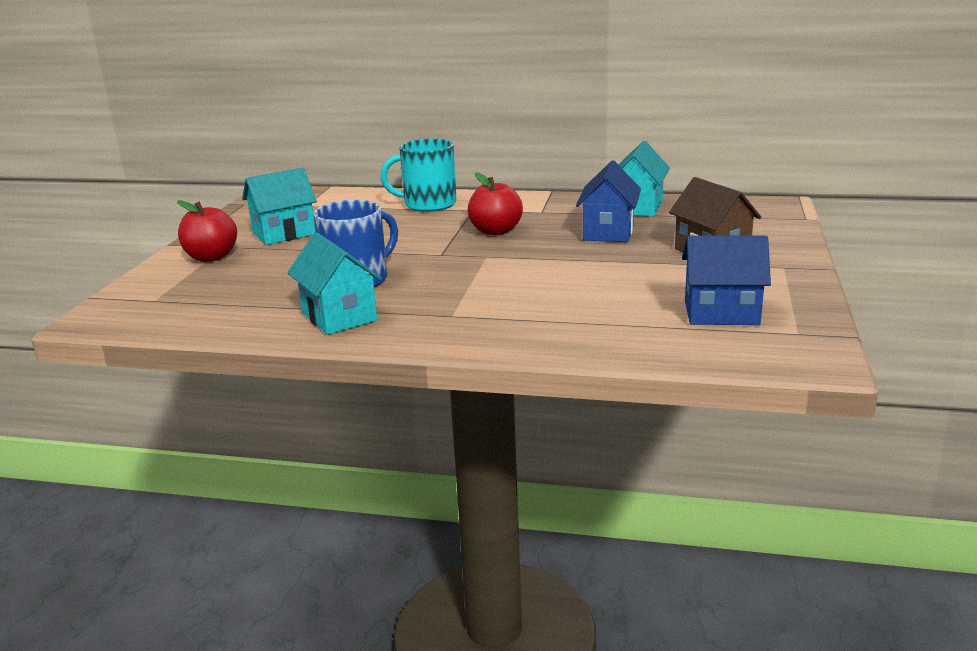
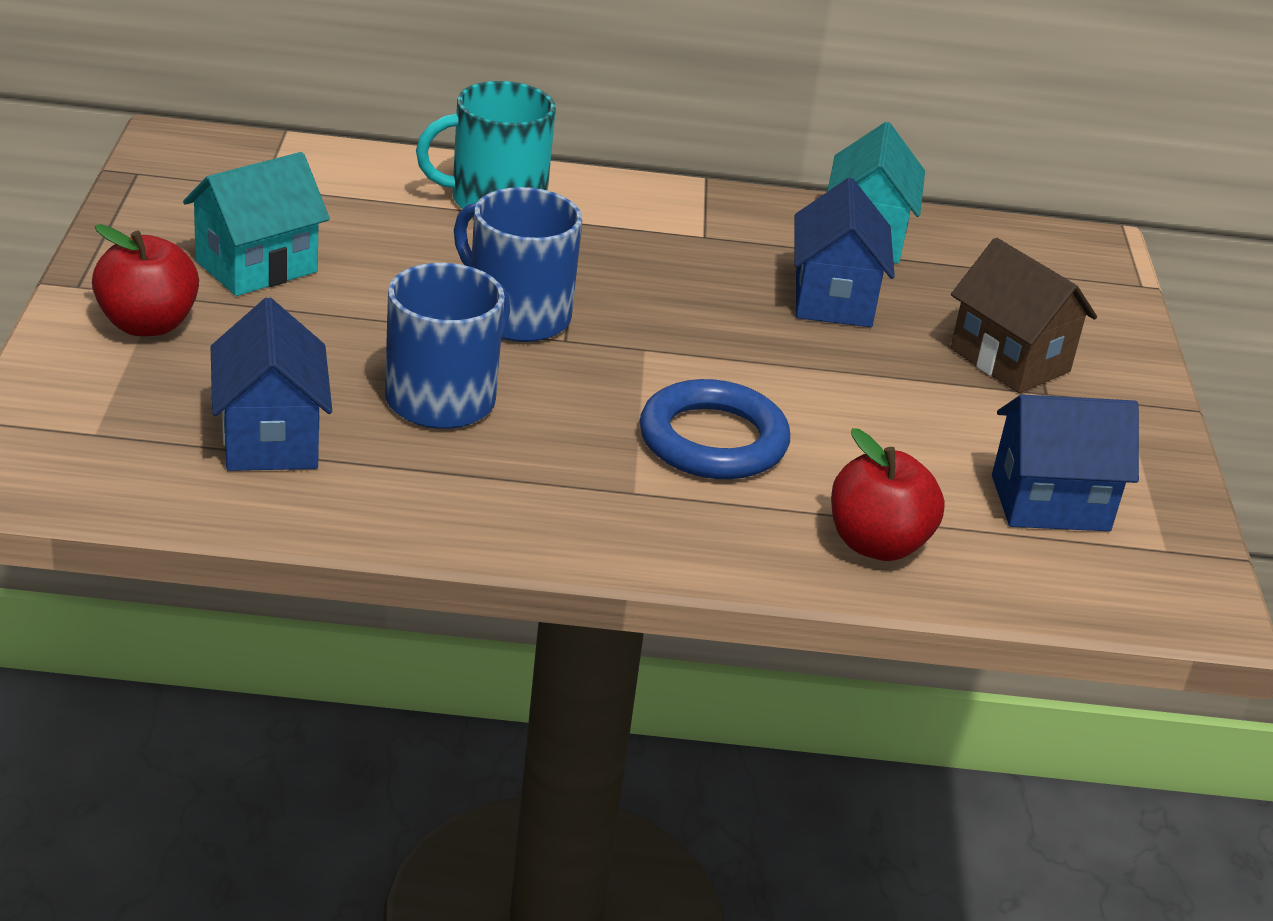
camera: 15 degrees left, 10 degrees up
turquoise house [287,232,382,335] -> none
red apple [467,172,523,235] -> red apple moved to [831,428,945,561]
none -> blue house [211,298,332,471]
none -> blue mug [454,187,582,342]
none -> blue ring [640,379,790,479]

